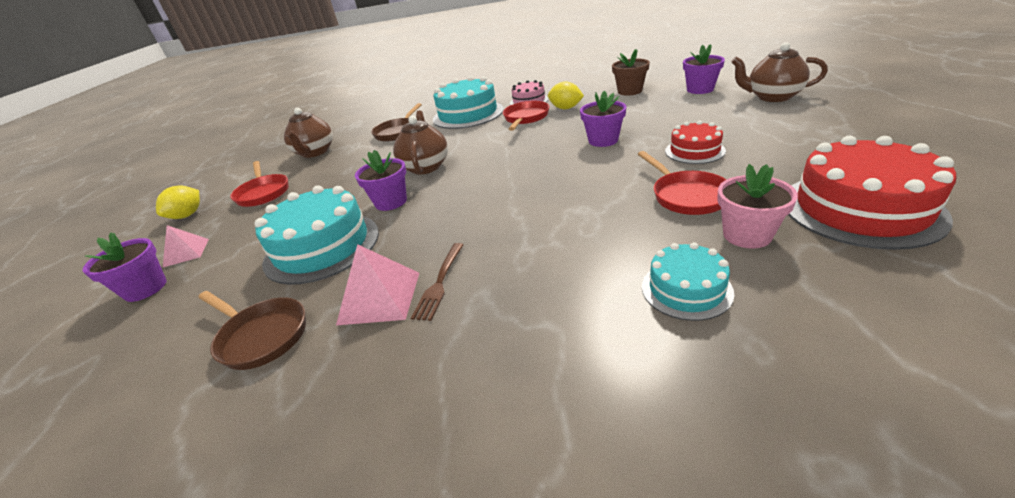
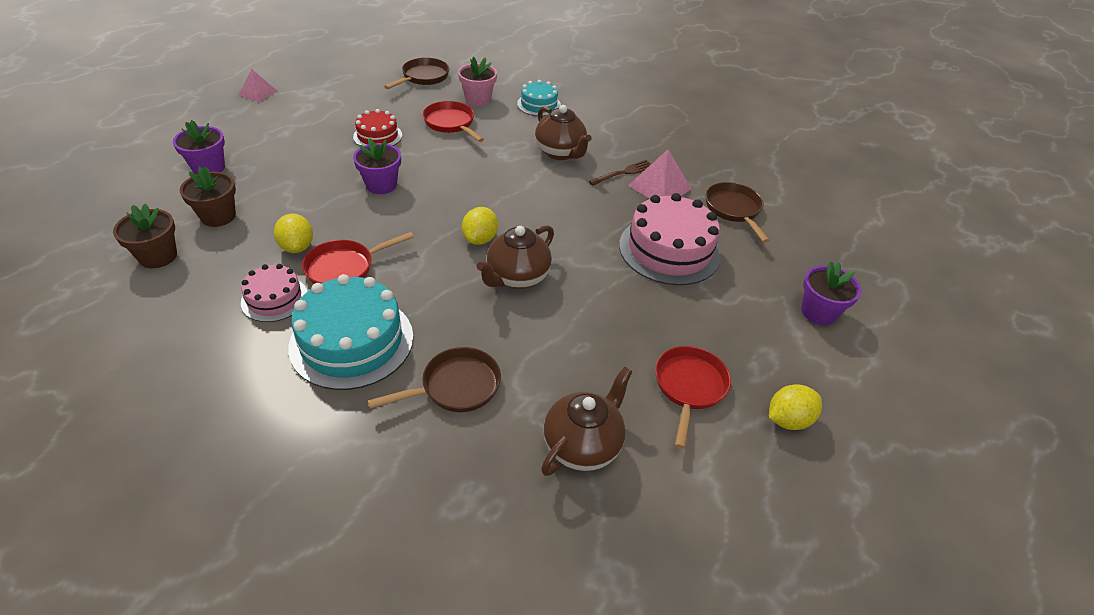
camera: 145 degrees left, 10 degrees up
pink pyramid [163,225,209,267] -> pink pyramid moved to [239,69,277,102]
turquoise cake [255,185,379,285] -> pink cake [619,193,721,285]
purple flower pot [355,150,407,211] -> none
red pan [638,151,727,215] -> red pan turned 60 degrees counterclockwise [422,101,484,142]
brown teapot [731,42,828,102] -> brown teapot moved to [535,105,591,160]
red cake [788,136,956,250] -> brown pan [384,58,449,89]
none -> brown flower pot [113,204,177,268]
none -> yellow lemon [462,207,498,245]

